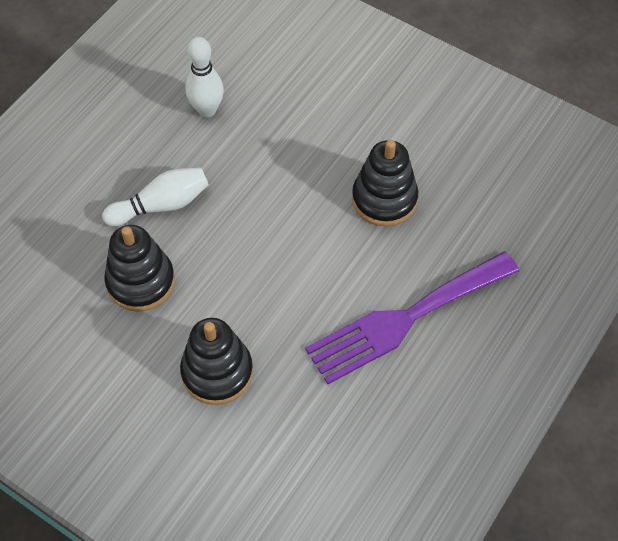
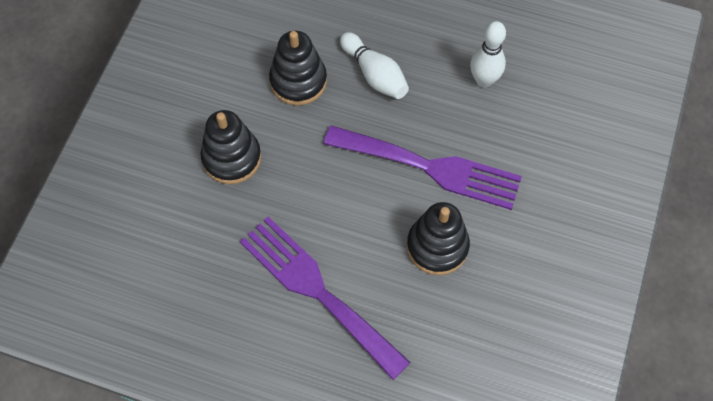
camera: 75 degrees right, 5 degrees up
none -> purple fork [324,125,522,210]

